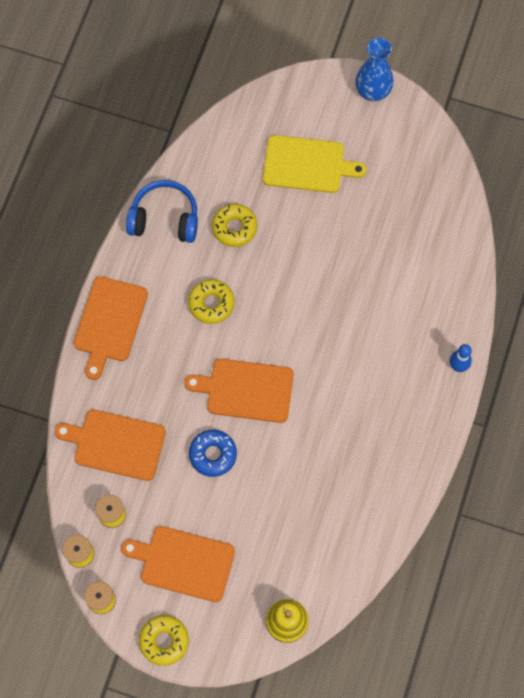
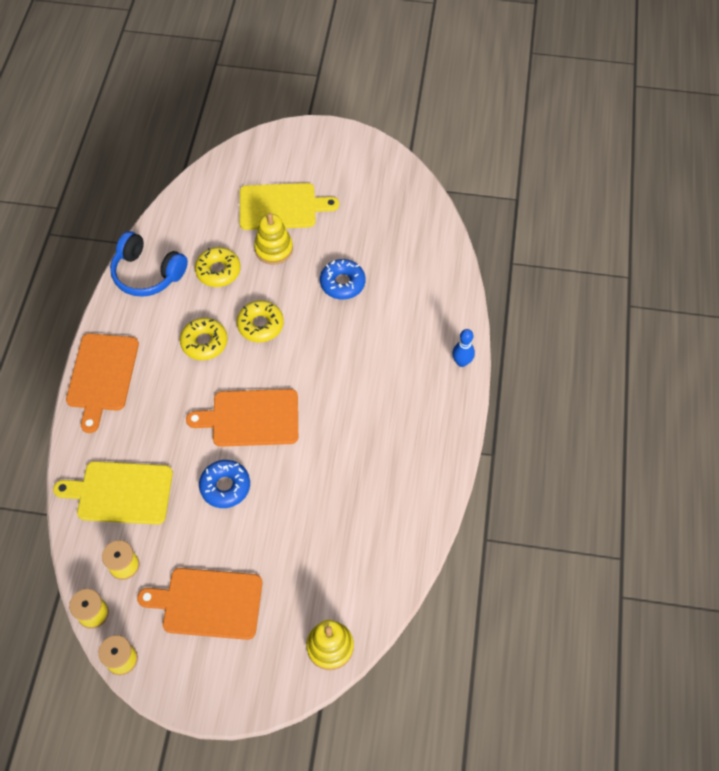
camera: 10 degrees left, 10 degrees down
orange cutting board [55,410,166,481] -> yellow cutting board [53,461,173,525]
blue headphones [126,180,198,243] -> blue headphones turned 150 degrees counterclockwise [110,231,188,297]
yellow donut [139,615,189,666] -> yellow donut moved to [237,300,284,342]
blue vase [355,38,394,101] -> none
none -> yellow stacking toy [254,213,293,265]
none -> blue donut [320,259,365,300]

